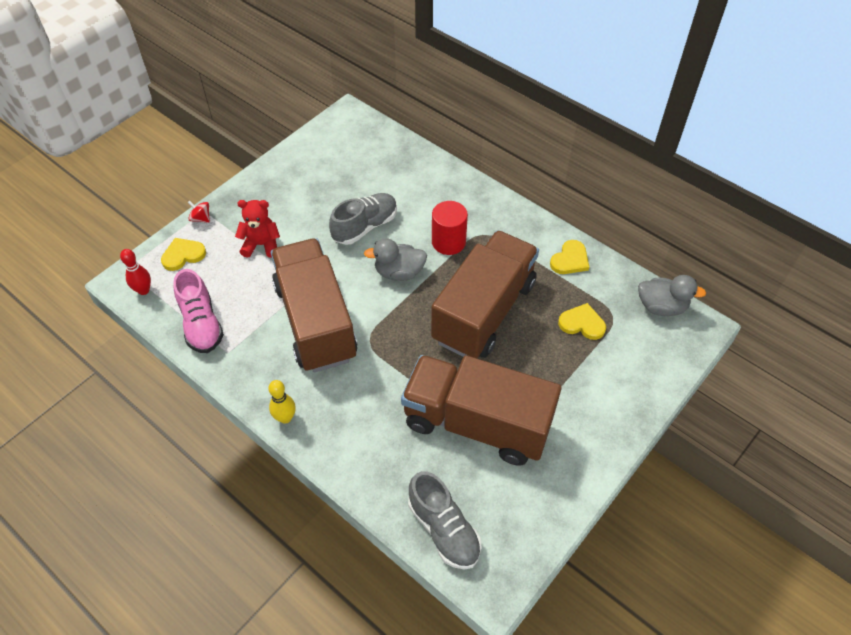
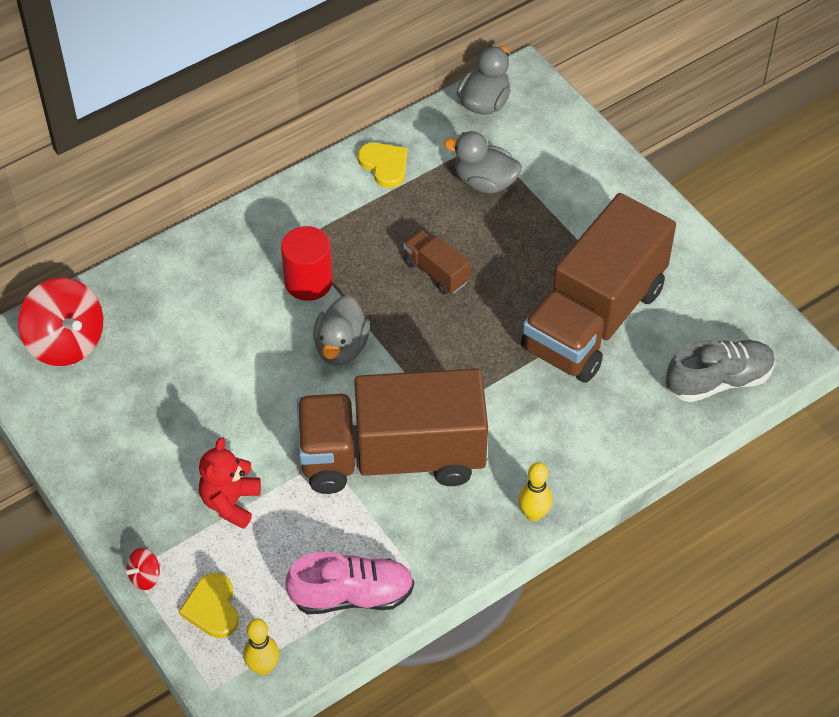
camera: 75 degrees left, 0 degrees up
red bowling pin [120,249,151,295] -> yellow bowling pin [243,618,279,675]
grey shoe [329,193,397,245] -> none
brown truck [431,230,539,358] -> brown truck [403,230,471,295], size x0.41
yellow heart [558,303,606,340] -> grey duck [444,131,522,193]
none -> red spinning top [18,278,103,366]

